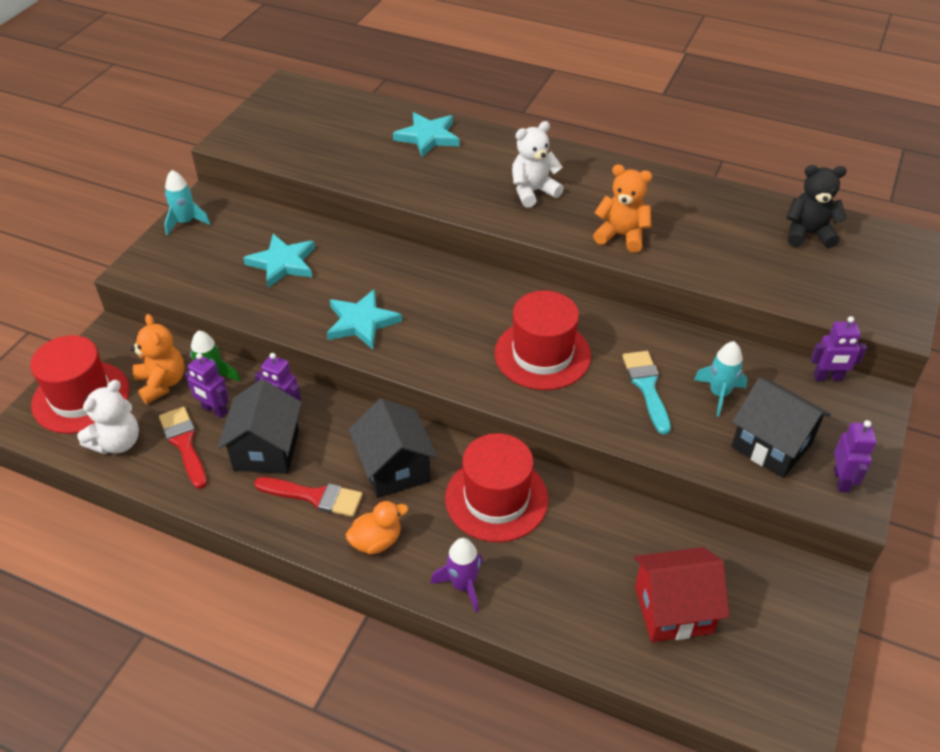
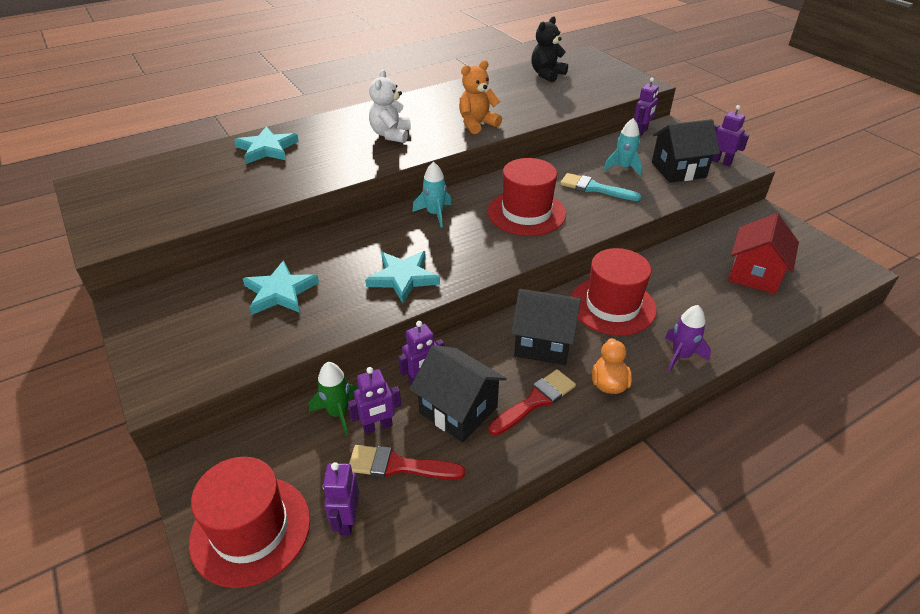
camera: 55 degrees left, 5 degrees down
white teddy bear [77,380,139,454] -> purple robot [323,462,359,535]
orange teddy bear [130,314,185,404] -> none
turquoise rocket [164,170,210,236] -> turquoise rocket moved to [412,162,452,227]

